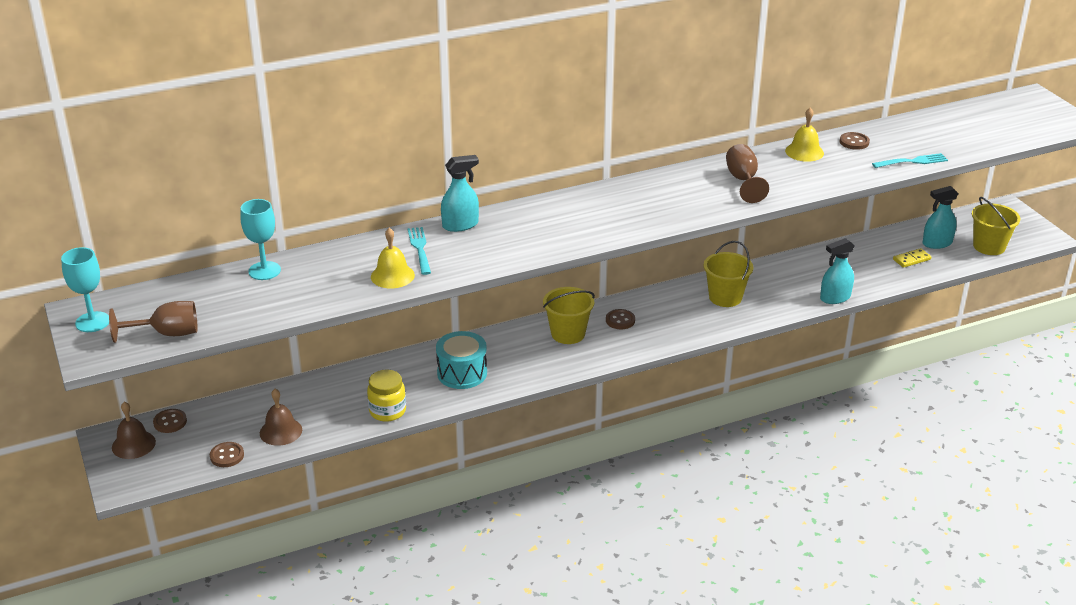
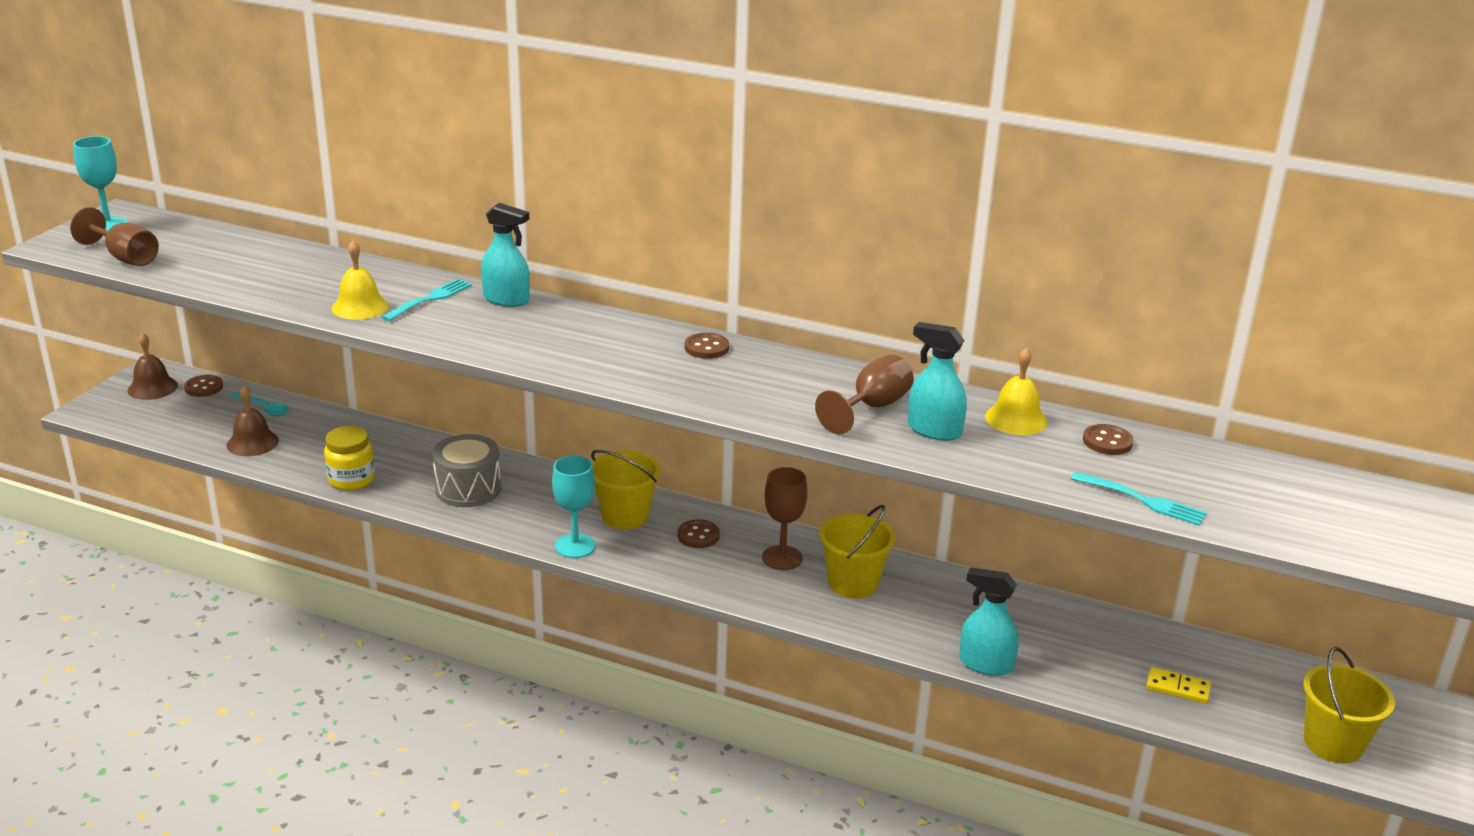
camera: 45 degrees right, 5 degrees down
brown button [210,442,244,467] -> brown button moved to [685,333,729,359]
turquoise goblet [240,199,281,280] -> turquoise goblet moved to [552,455,596,558]
turquoise drum [436,331,487,389] -> grey drum [432,434,501,507]
turquoise spray bottle [923,186,958,249] -> turquoise spray bottle moved to [908,322,967,441]
none -> turquoise spoon [230,392,289,416]
none -> brown goblet [762,467,807,570]

